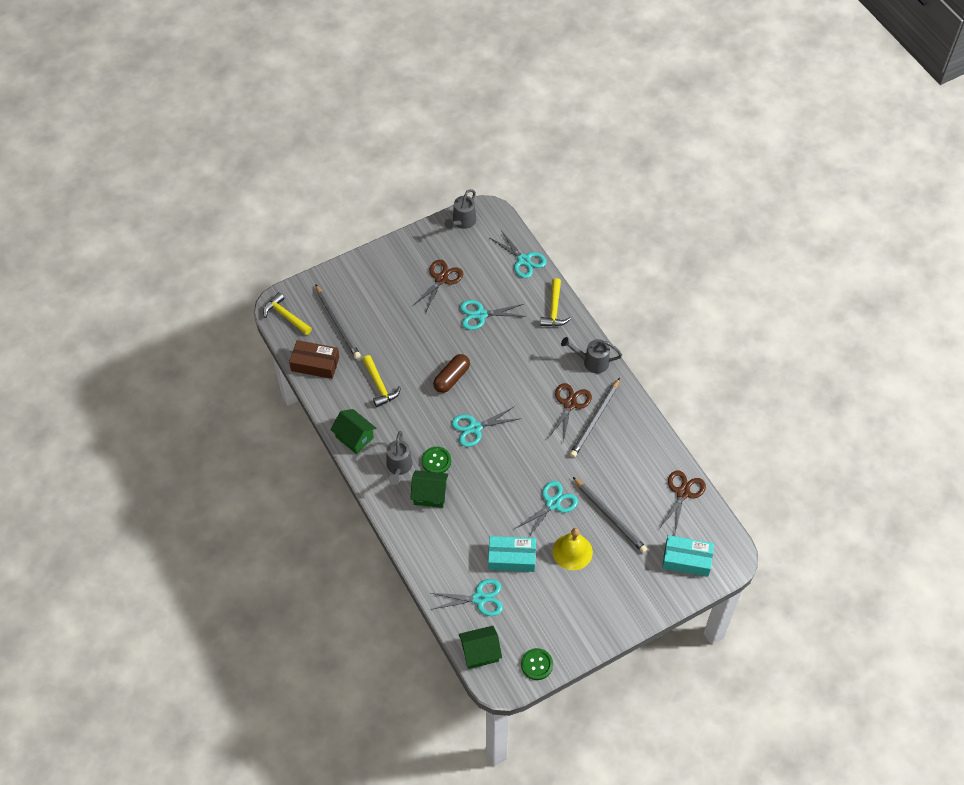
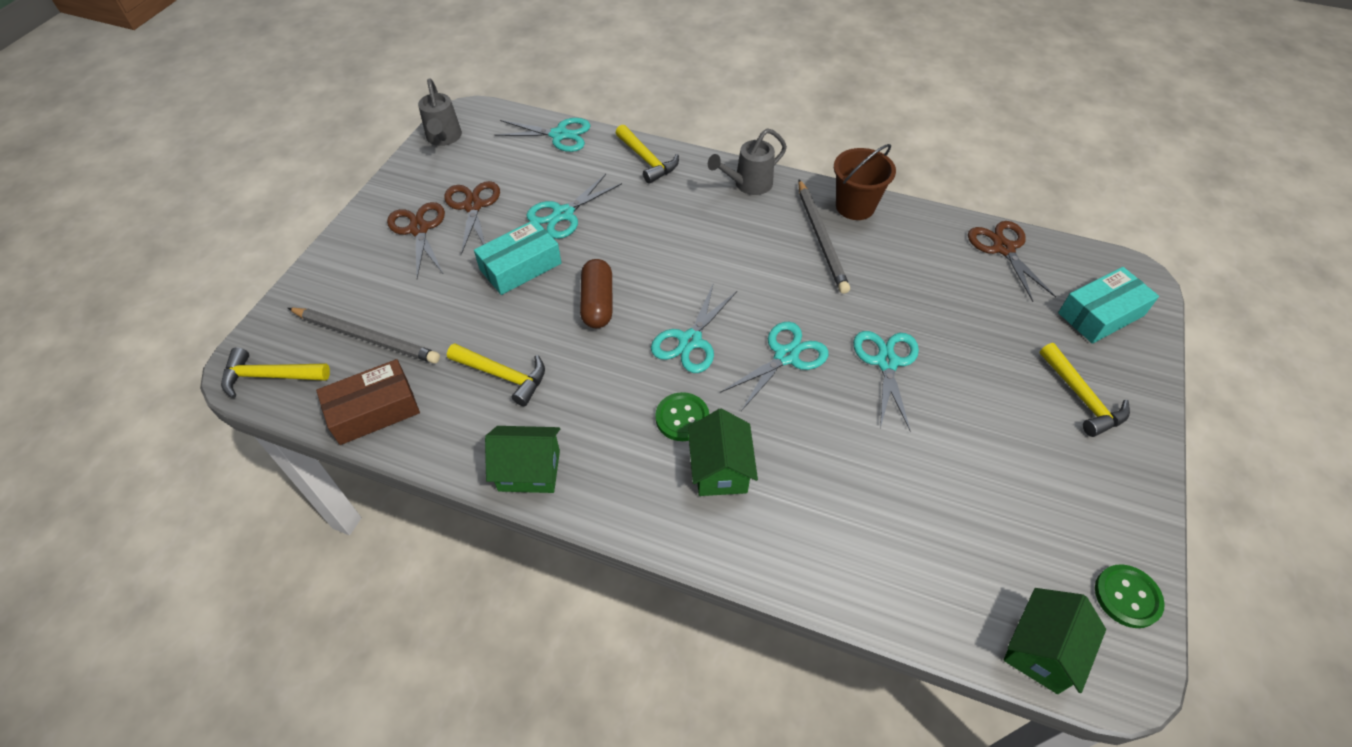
camera: 40 degrees left, 5 degrees down
grey watering can [386,431,413,485] -> none
green house [411,470,449,508] -> green house turned 60 degrees counterclockwise [688,409,758,496]
turquoise scissors [431,579,503,616] -> turquoise scissors moved to [720,322,829,411]
turquoise box [488,536,536,572] -> turquoise box moved to [474,220,561,295]
brown scissors [548,383,592,442] -> brown scissors moved to [387,202,445,278]
yellow bell [553,528,593,570] -> none
grey pencil [573,477,647,553] -> none
none -> brown bucket [834,144,896,220]
none -> yellow hammer [1039,343,1130,437]

